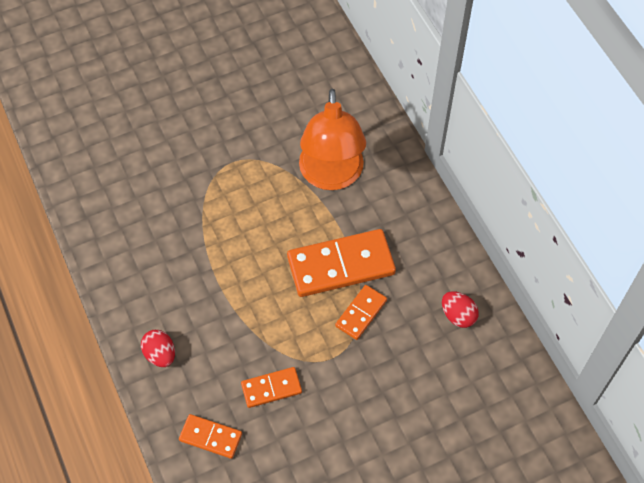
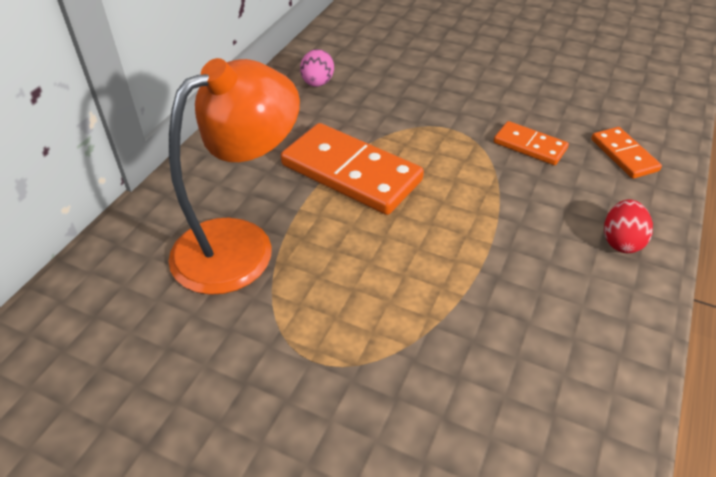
camera: 130 degrees left, 15 degrees down
orange domino [335,285,387,340] -> none
red egg [442,291,479,328] -> pink egg [300,49,334,87]

